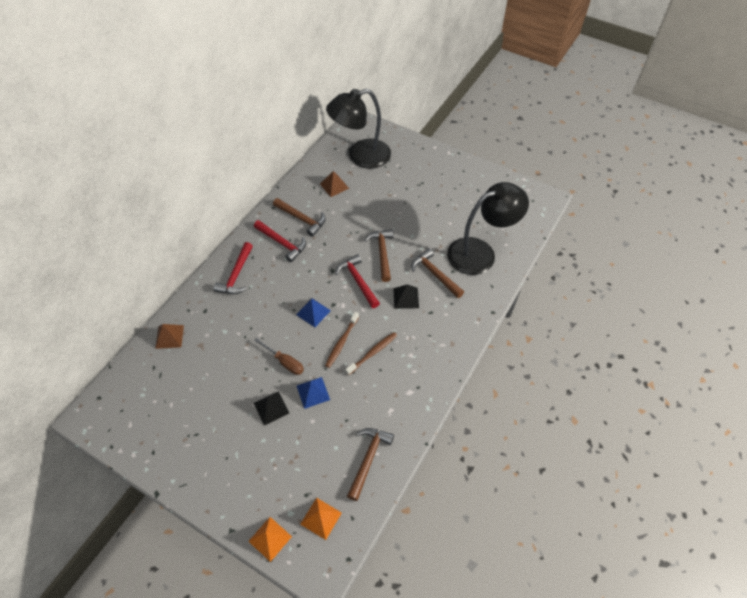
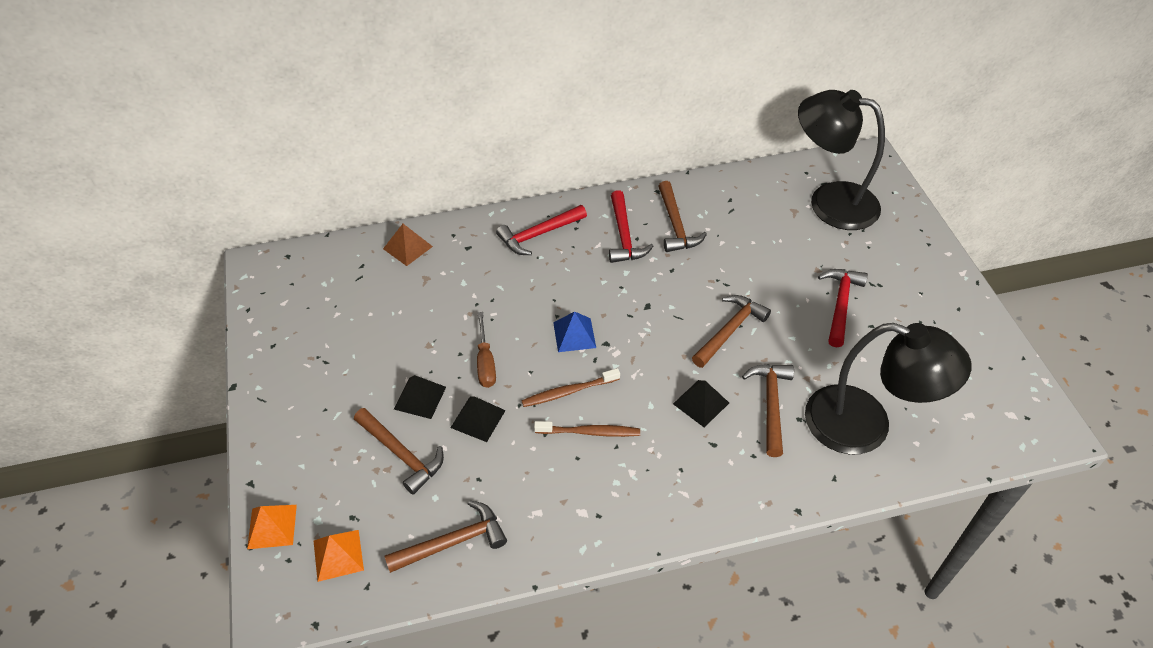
camera: 45 degrees right, 5 degrees down
blue pyramid [297,377,330,409] -> black pyramid [450,397,506,442]
brown pyramid [320,171,349,197] -> none
red hammer [335,254,380,308] -> red hammer moved to [818,269,868,347]
none -> brown hammer [354,408,444,495]

